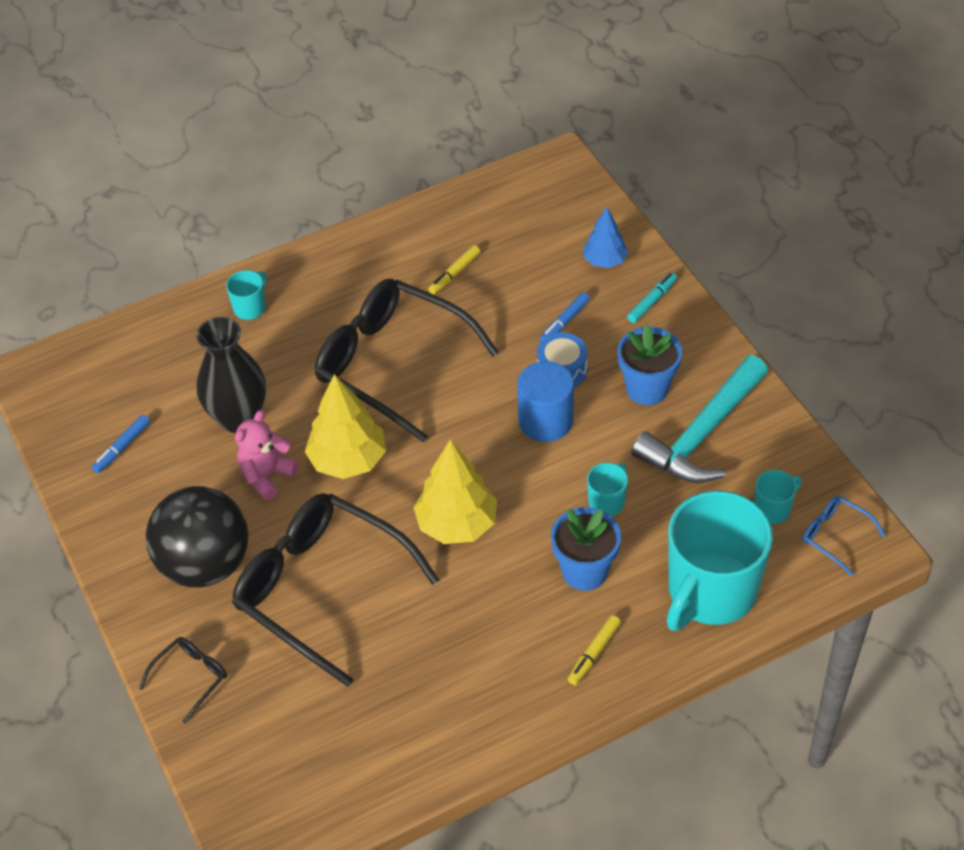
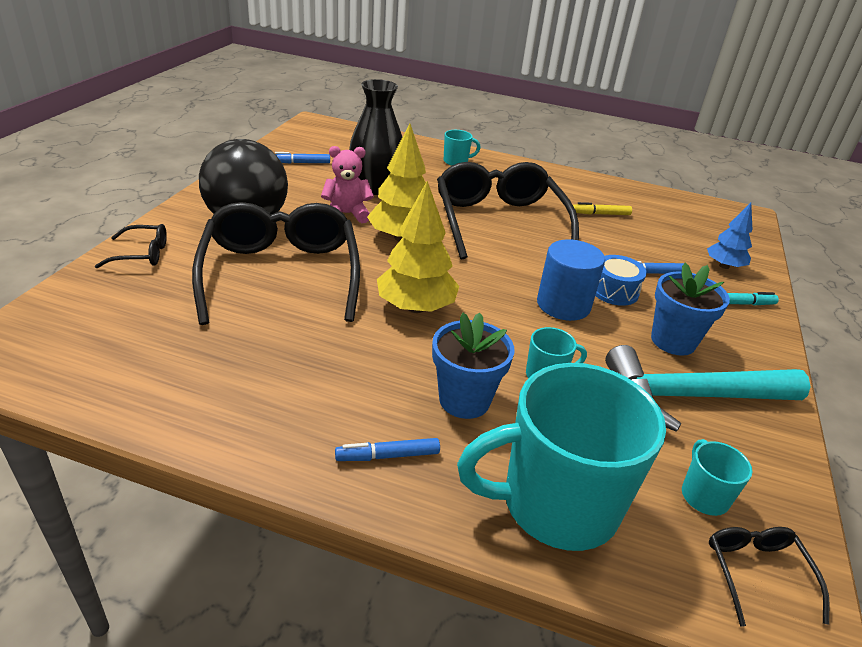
camera: 40 degrees right, 15 degrees down
yellow marker [568,615,621,685] -> blue marker [335,438,440,461]
turquoise mug [754,470,802,524] -> turquoise mug turned 105 degrees counterclockwise [682,439,753,516]
blue glasses [803,496,886,576] -> black glasses [709,527,830,627]

